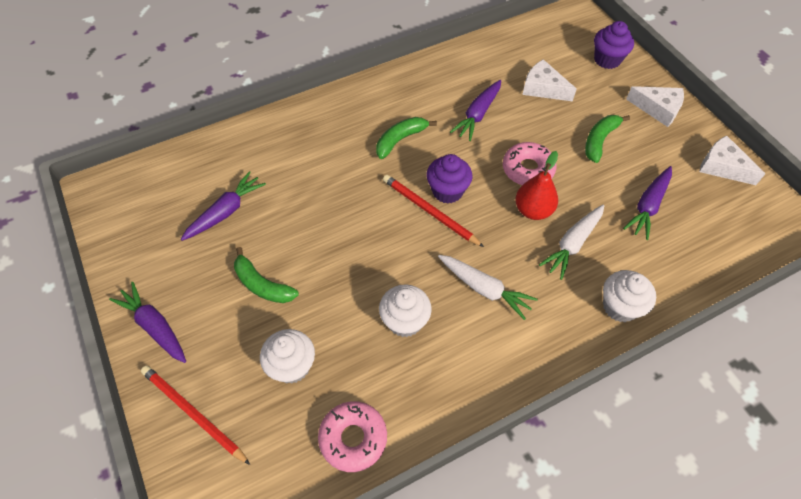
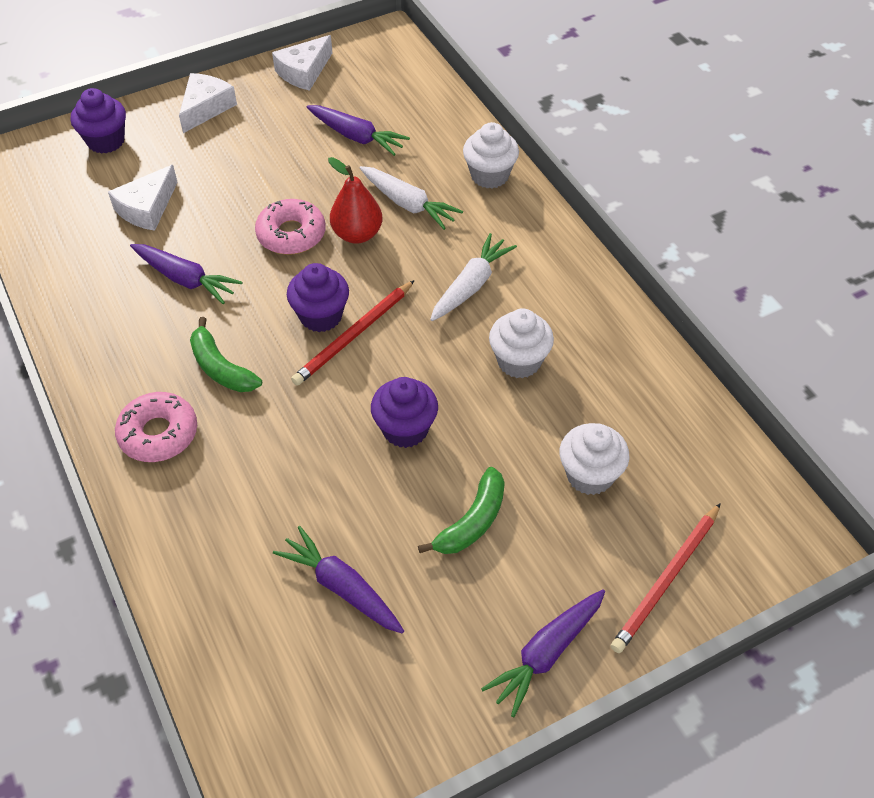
camera: 90 degrees left, 5 degrees down
pink donut [318,401,387,472] -> pink donut moved to [115,392,197,462]
green banana [585,115,630,163] -> none
none -> purple cupcake [371,377,438,448]

